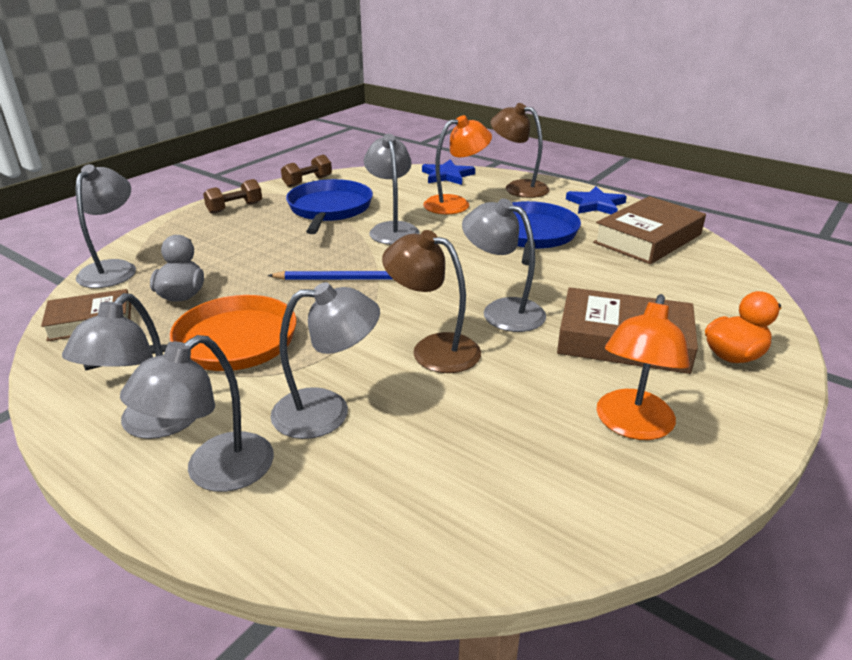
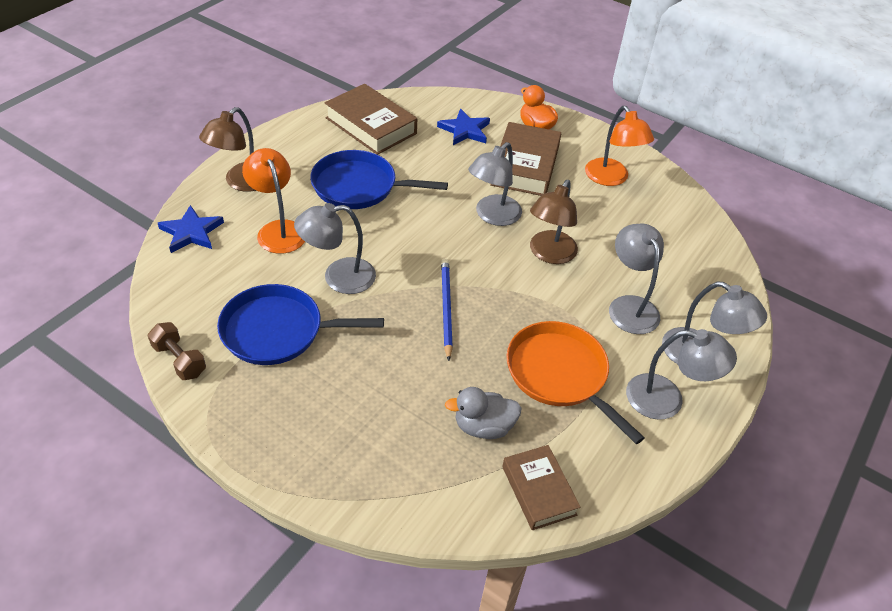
camera: 95 degrees left, 15 degrees up
grey lamp [75,164,136,288] -> none
brown dumbbell [203,179,262,214] -> none
blue star [566,186,627,214] -> blue star moved to [437,109,490,145]
orange lamp [596,294,690,440] -> orange lamp turned 45 degrees clockwise [585,106,654,186]

